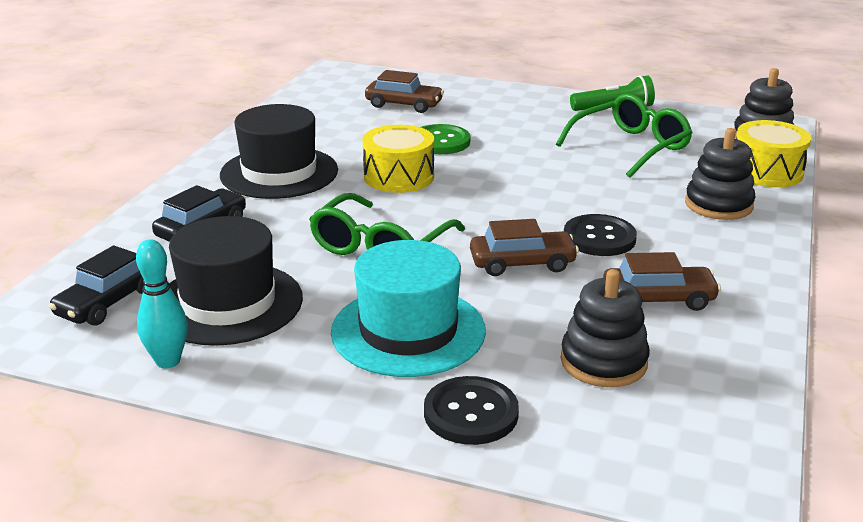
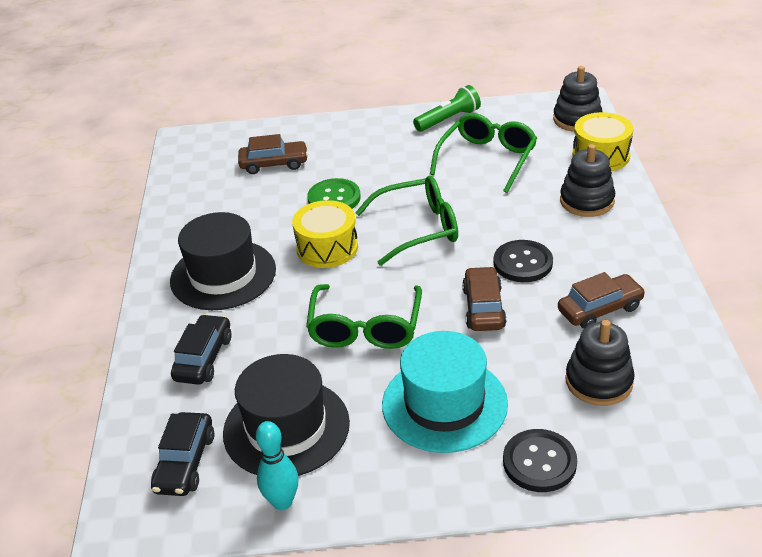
camera: 20 degrees left, 10 degrees up
brown car [470,219,579,276] -> brown car turned 60 degrees counterclockwise [462,266,507,331]
none -> green glasses [355,176,458,266]

